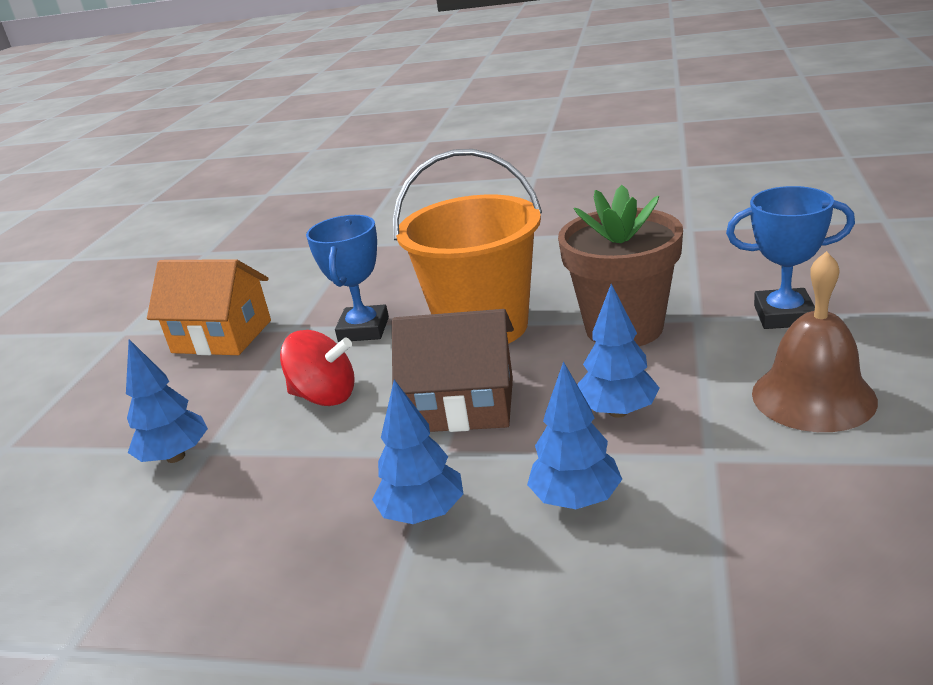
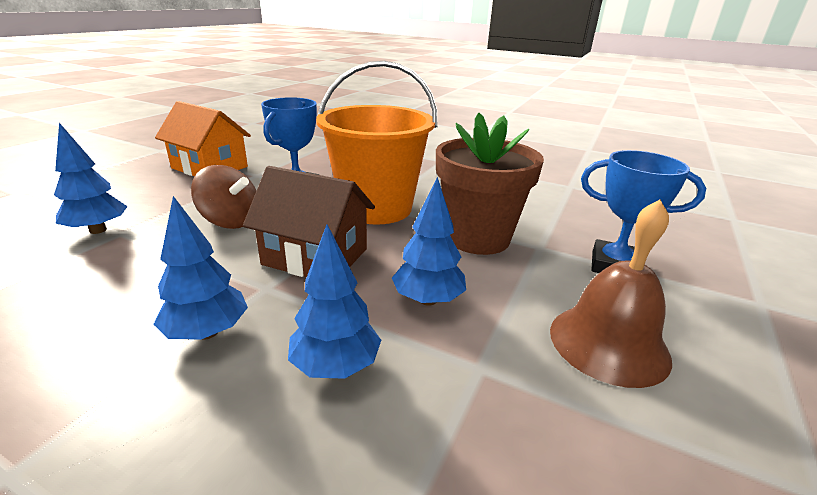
camera: 10 degrees right, 0 degrees up
red spinning top [280,330,355,406] -> brown spinning top [191,165,256,229]

